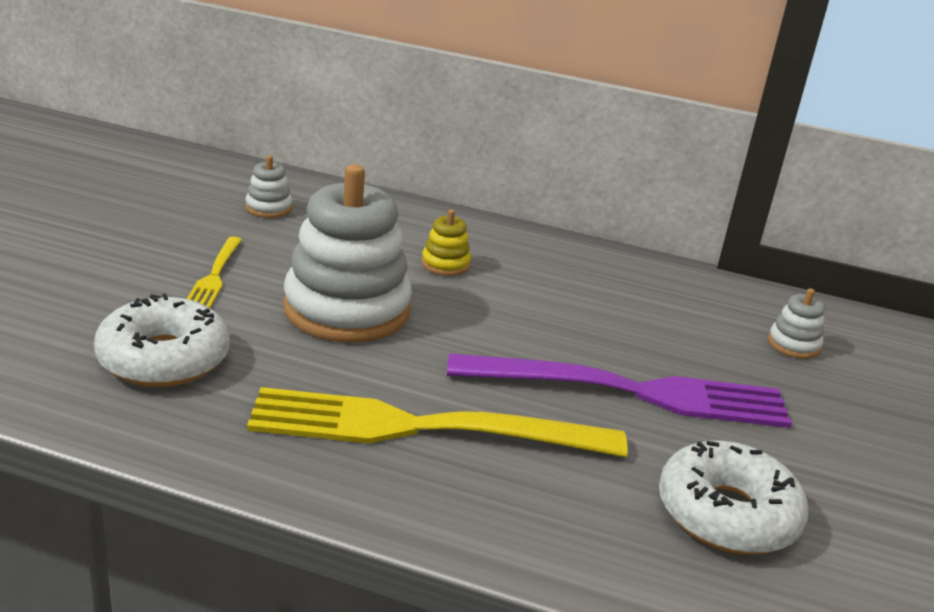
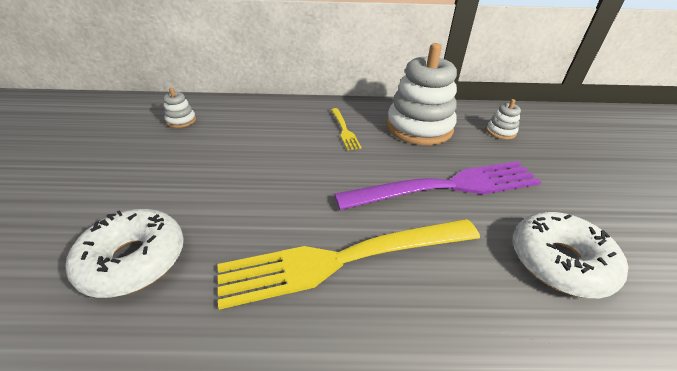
camera: 15 degrees left, 10 degrees up
yellow fork [187,237,242,308] -> yellow fork moved to [331,108,362,150]
white stacking toy [283,165,412,343] -> white stacking toy moved to [386,43,457,145]
yellow stacking toy [422,209,471,276] -> none

